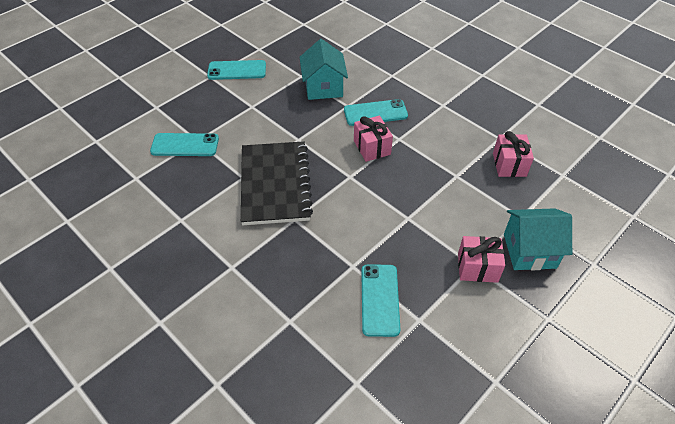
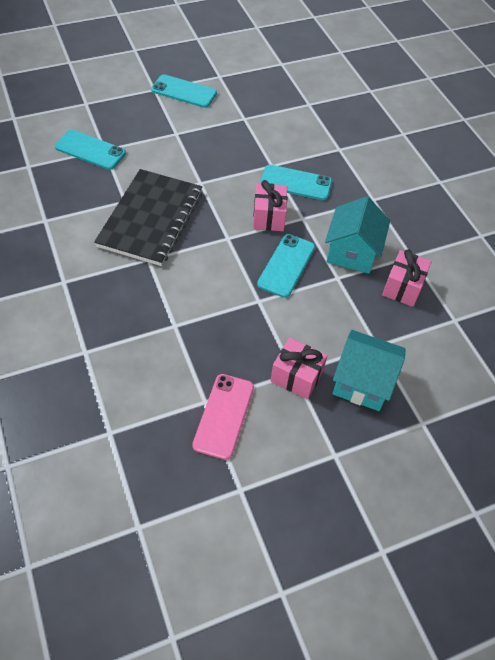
camera: 20 degrees right, 5 degrees up
turquoise house [300,39,348,100] -> turquoise house moved to [325,196,390,274]
turquoise phone [361,264,400,337] -> turquoise phone moved to [257,234,315,298]
none -> pink phone [192,374,254,460]

